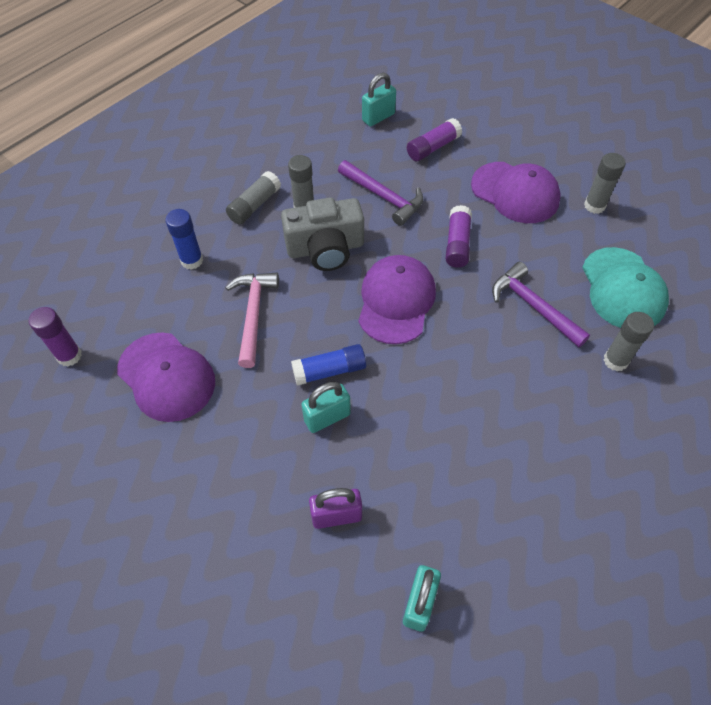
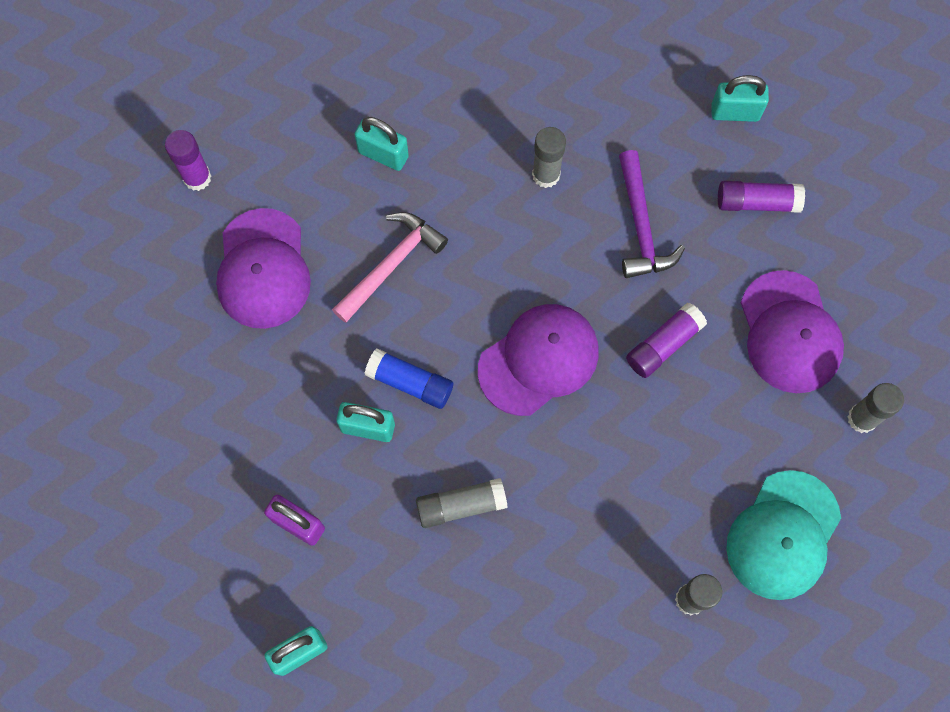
camera: 40 degrees right, 15 degrees up
blue glue stick [165,209,203,270] -> turquoise padlock [354,117,409,171]
grey glue stick [226,171,281,224] -> grey glue stick moved to [416,478,508,528]
grey camera [281,198,364,271] -> none
purple hammer [492,262,590,347] -> none

